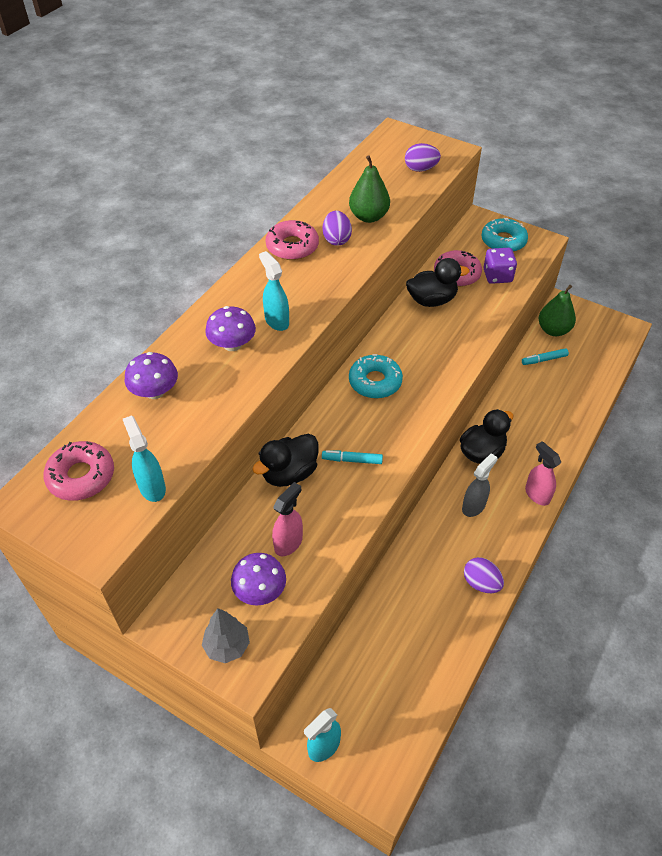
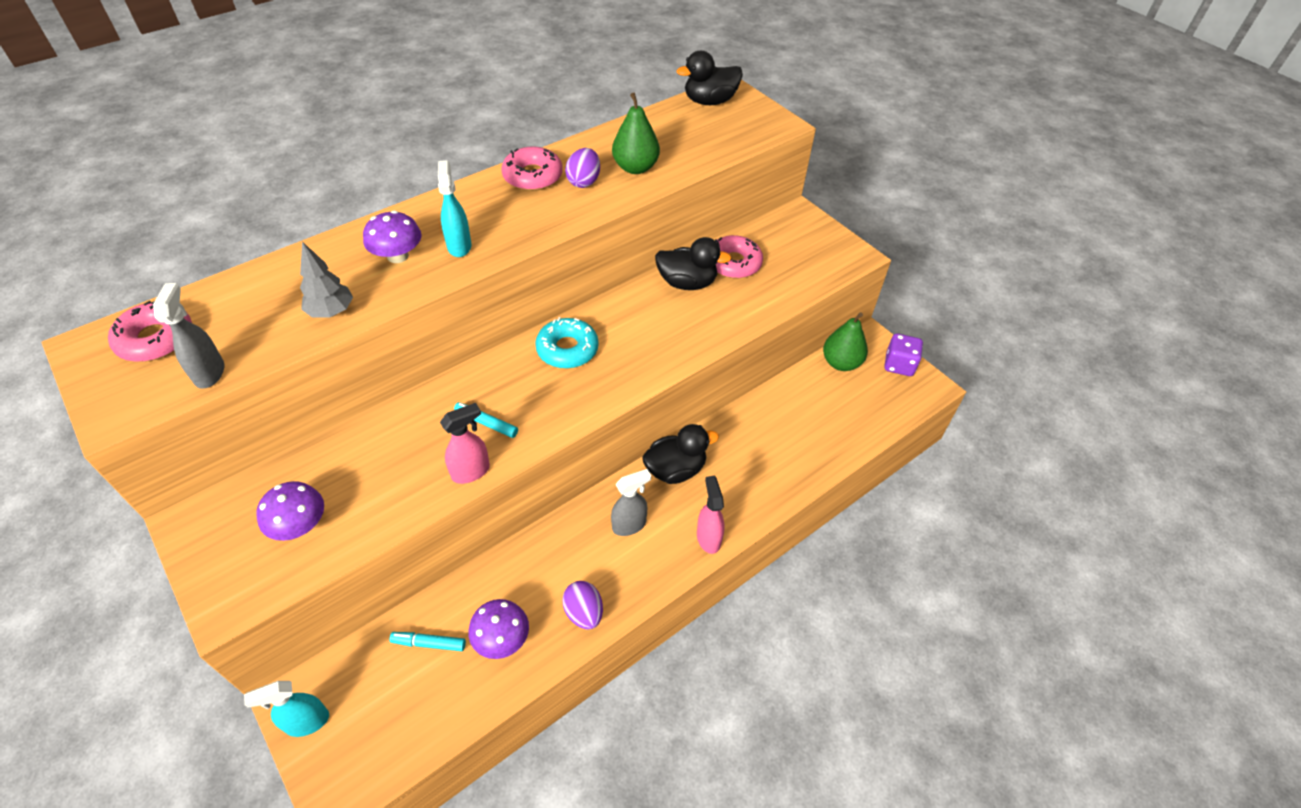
camera: 20 degrees right, 0 degrees up
turquoise spray bottle [123,415,166,502] -> grey spray bottle [153,283,224,389]
purple mushroom [125,352,178,399] -> purple mushroom moved to [468,599,529,659]
grey tree [202,608,250,663] -> grey tree moved to [300,242,353,318]
black duck [252,434,318,487] -> black duck moved to [676,51,743,105]
pink spray bottle [272,482,303,556] -> pink spray bottle moved to [440,403,490,484]
purple egg [405,143,441,172] -> none
turquoise donut [481,218,528,252] -> none
purple dice [483,248,517,284] -> purple dice moved to [884,333,923,376]
turquoise marker [522,348,569,365] -> turquoise marker moved to [390,632,466,651]

